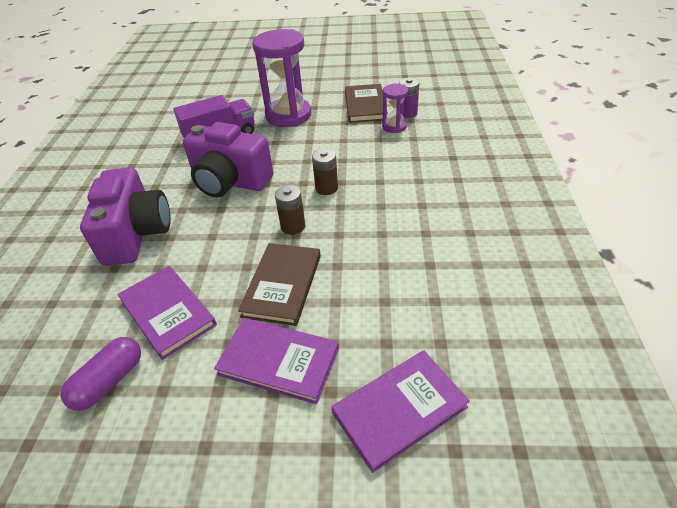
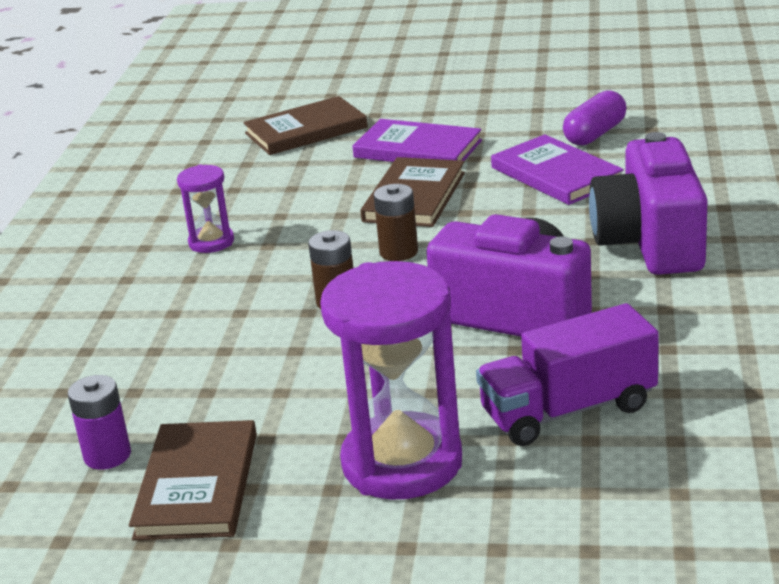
camera: 175 degrees left, 15 degrees down
purple book [332,351,470,473] -> brown book [243,96,368,155]
purple hourglass [382,84,409,133] -> purple hourglass moved to [177,165,234,253]

